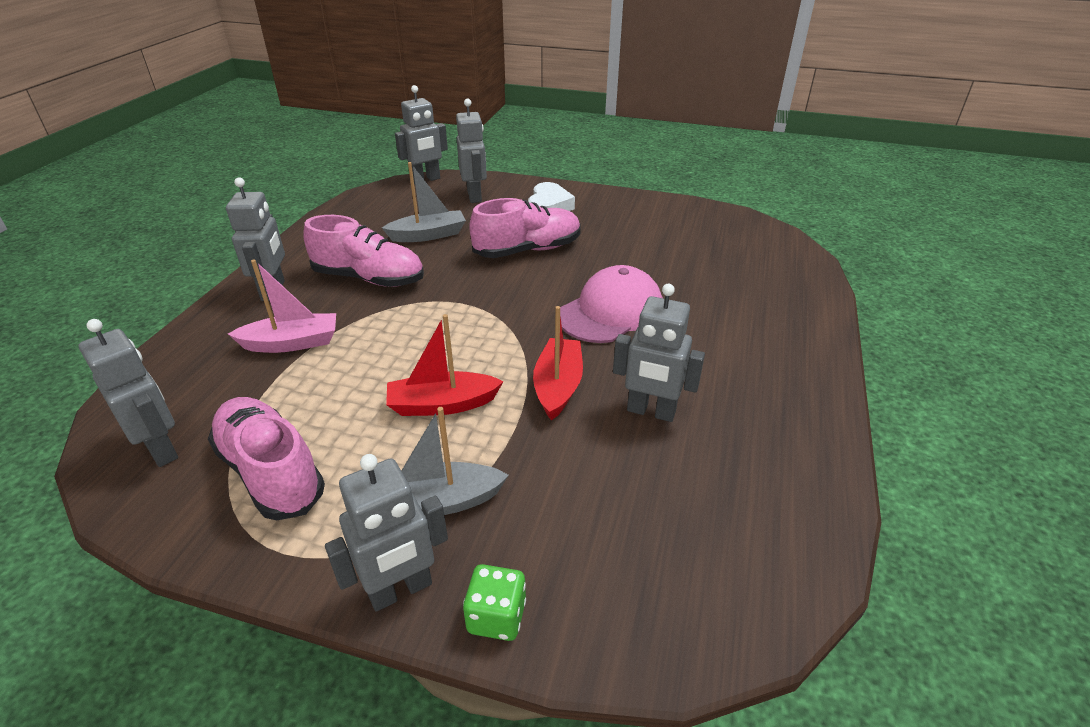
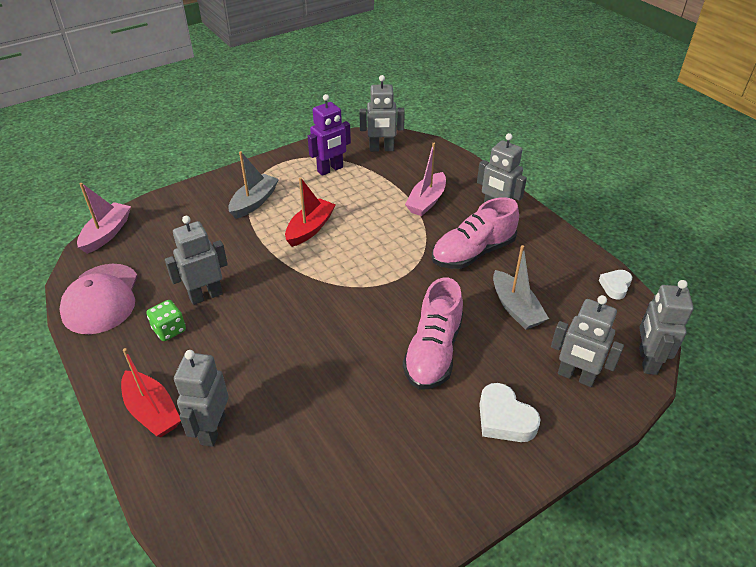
camera: 130 degrees right, 5 degrees up
pink shoe [208,397,325,520] -> purple robot [308,94,351,176]
grey robot [325,454,448,612] -> grey robot moved to [174,350,229,447]
grey boat [382,162,466,242] -> grey boat turned 45 degrees counterclockwise [493,245,549,330]
green dice [463,564,526,641] -> green dice moved to [146,300,186,341]
red boat [533,306,583,420] -> red boat moved to [121,348,181,437]
pink cap [560,265,663,343] -> pink cap moved to [59,264,137,334]
none -> pink boat [77,183,131,254]
none -> white heart [599,270,632,300]

